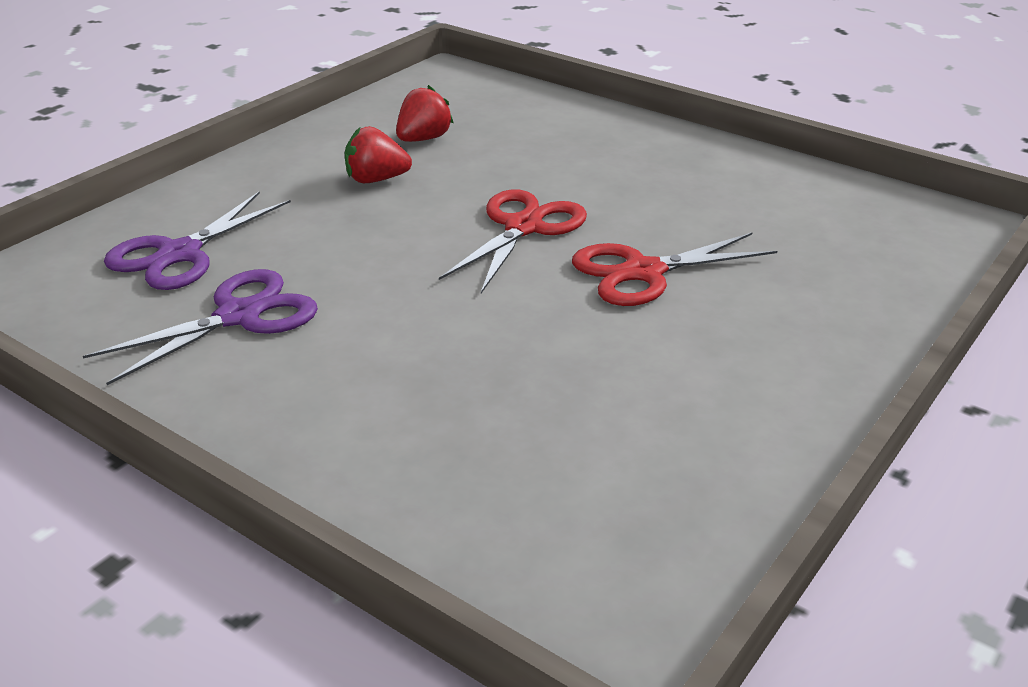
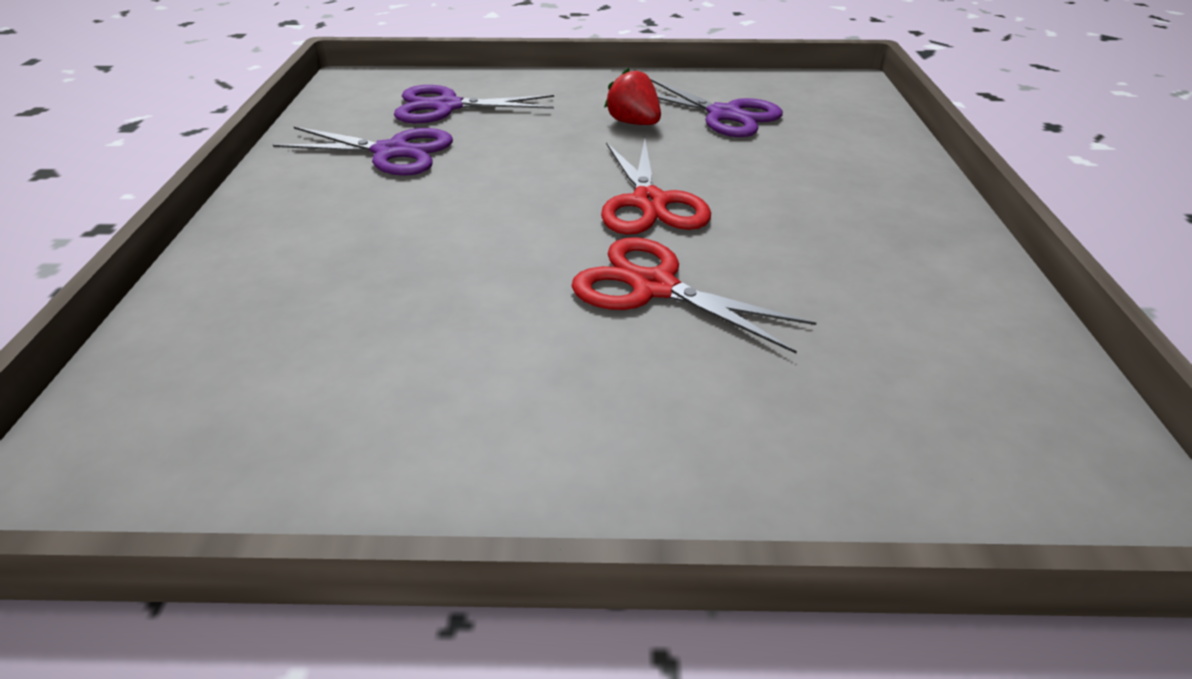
camera: 55 degrees right, 5 degrees up
red strawberry [396,85,454,142] -> purple scissors [651,79,783,137]
red scissors [439,189,587,293] -> red scissors turned 90 degrees clockwise [601,139,711,235]

